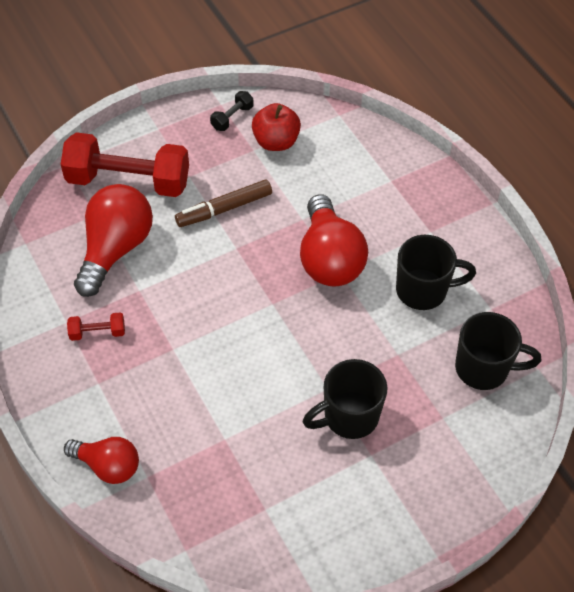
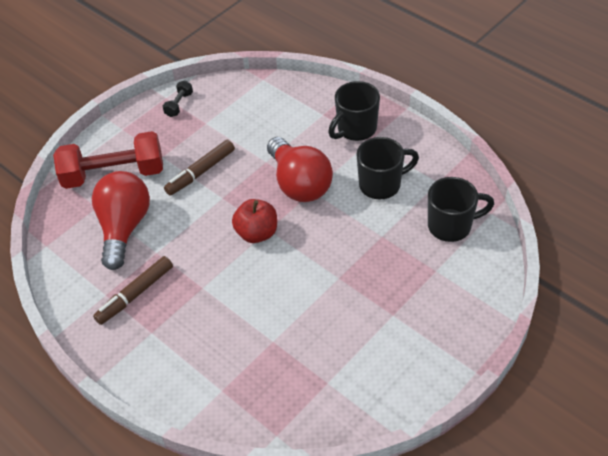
camera: 15 degrees left, 5 degrees down
red light bulb [64,437,139,484] -> none
red dumbbell [67,312,125,341] -> brown marker [93,256,173,325]
red apple [252,103,301,151] -> red apple moved to [232,199,277,243]
black mug [303,359,388,439] -> black mug moved to [328,81,380,141]

